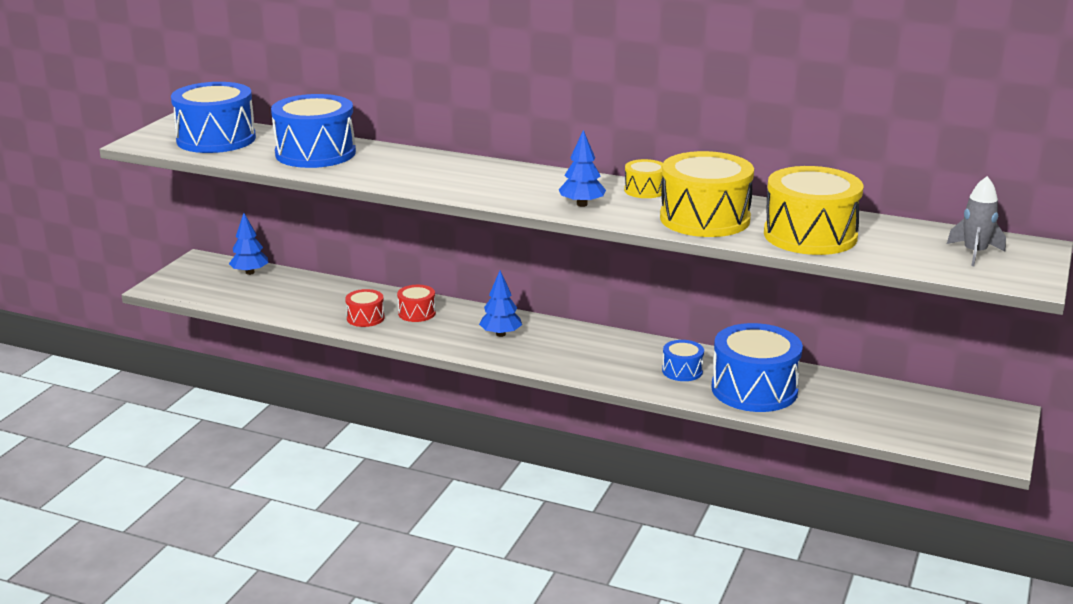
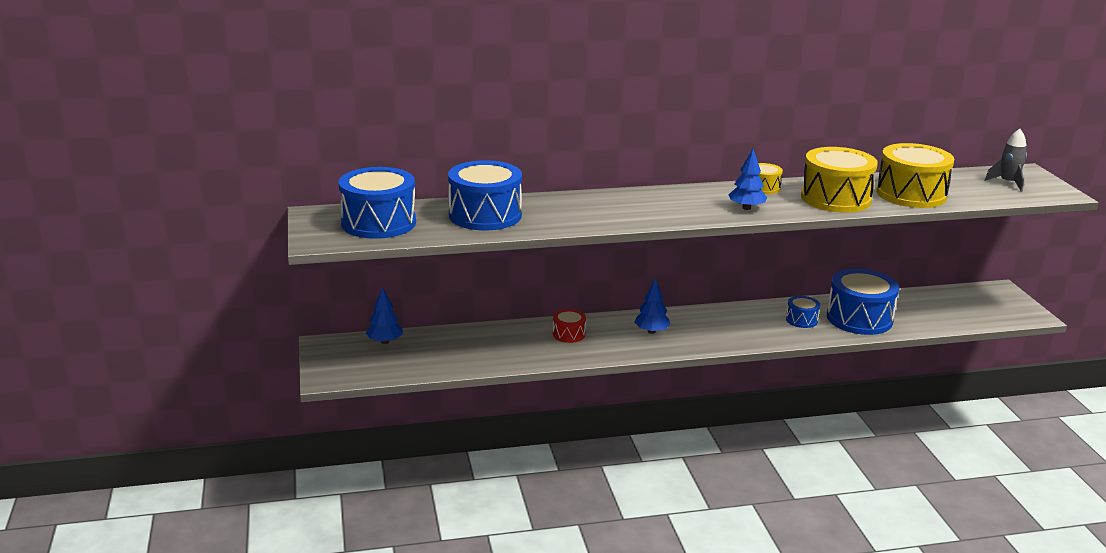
camera: 35 degrees left, 0 degrees up
red drum [345,289,385,327] -> none

